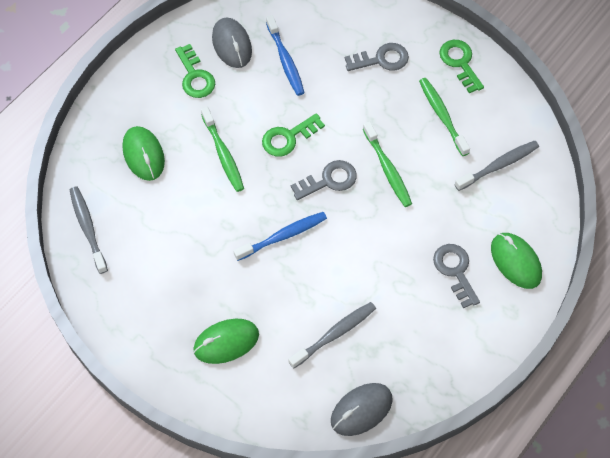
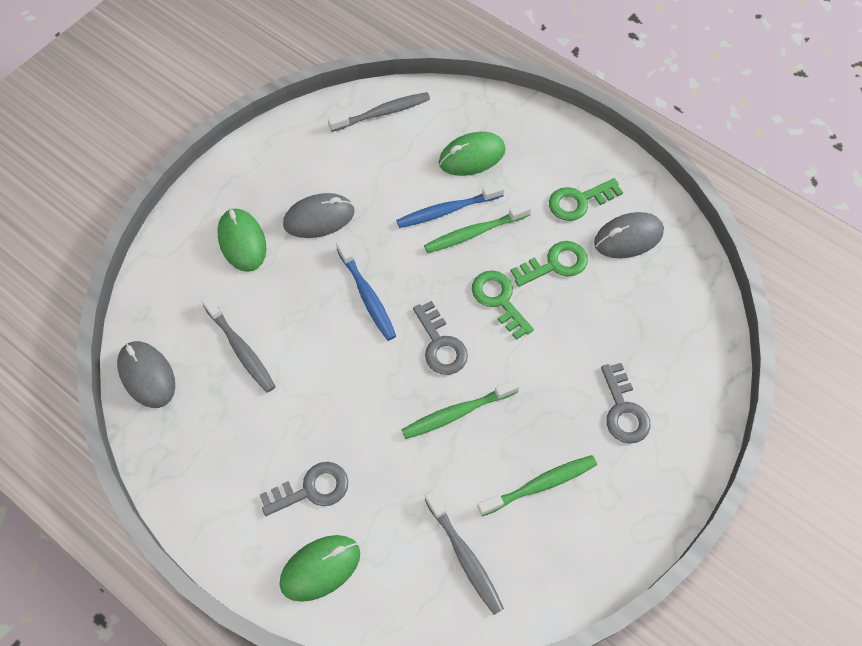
camera: 90 degrees right, 0 degrees up
blue toothbrush [266,15,304,96] -> blue toothbrush moved to [396,183,505,228]
green key [439,40,484,94] -> green key moved to [511,241,588,287]
none -> grey mouse [283,193,355,238]

